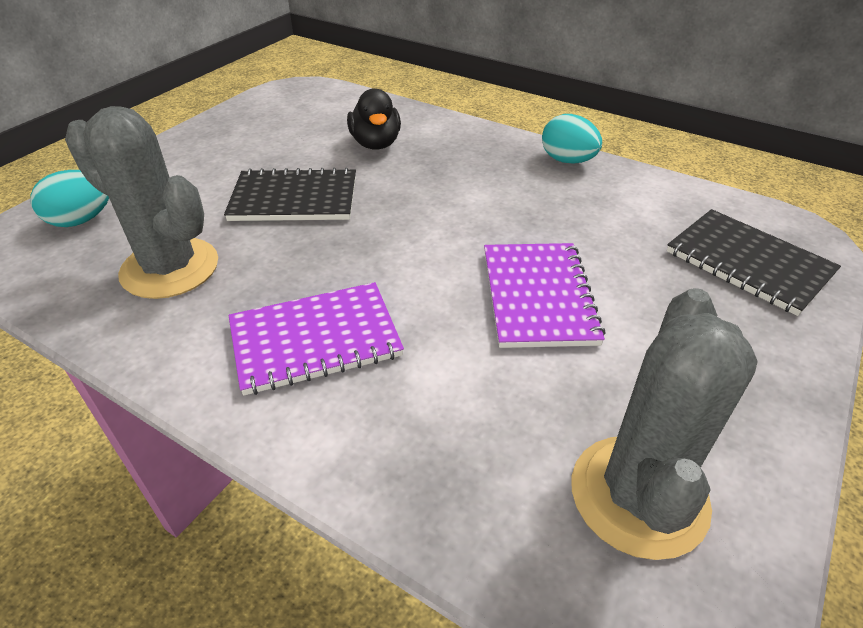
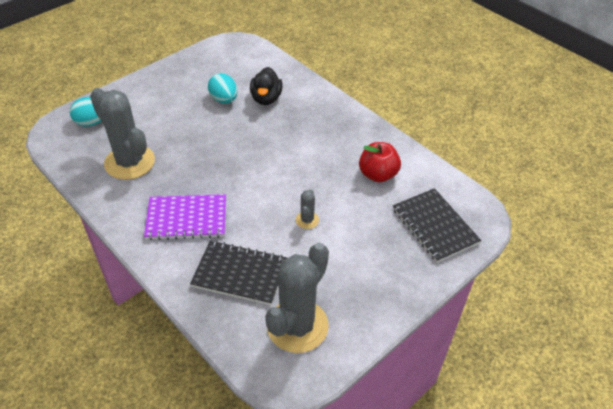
camera: 15 degrees right, 5 degrees up
black notebook [224,167,356,221] -> black notebook moved to [190,240,287,305]
purple notebook [484,243,605,348] -> grey cactus [296,189,319,229]
turquoise egg [542,114,602,164] -> turquoise egg moved to [208,73,238,104]
none -> red apple [359,142,401,182]

